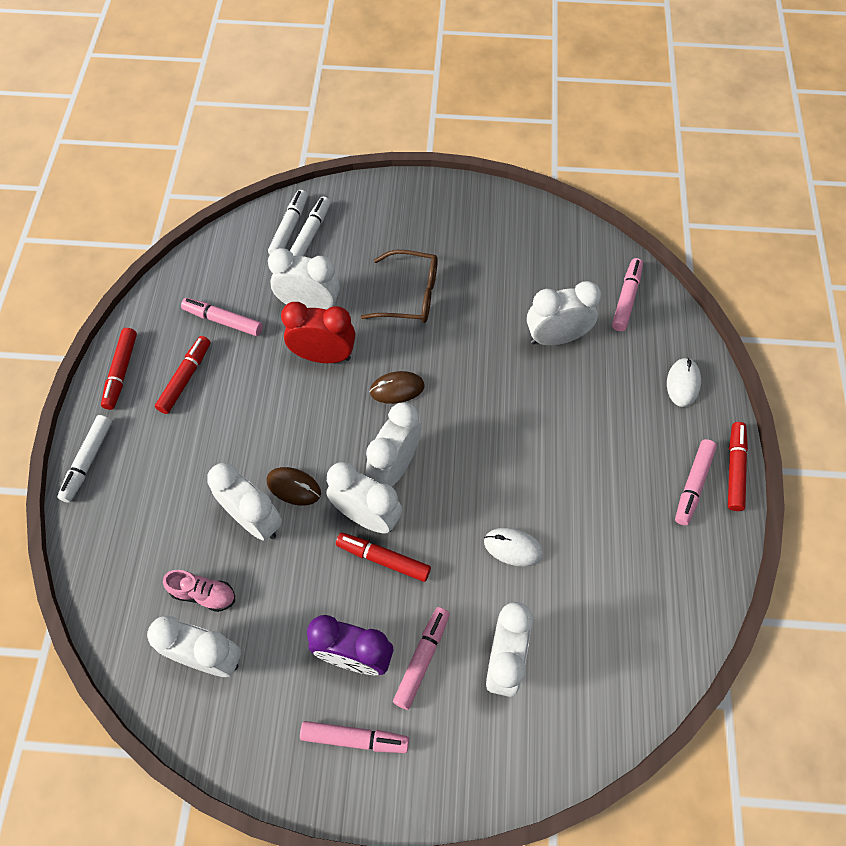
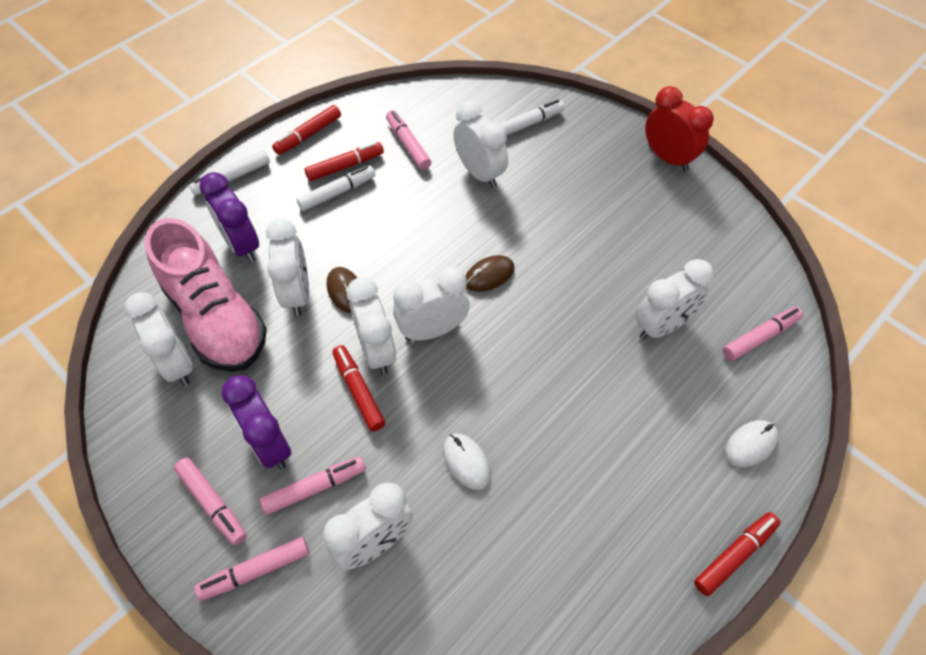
camera: 40 degrees right, 5 degrees down
pink shoe [163,570,235,612] -> pink shoe [145,218,267,372], size x2.48
white marker [268,190,308,254] -> white marker moved to [296,166,375,211]
red clock [281,302,355,363] -> red clock moved to [645,86,714,171]
brown glasses [361,250,438,323] -> none
brown mouse [369,371,424,404] -> brown mouse turned 60 degrees counterclockwise [466,255,514,292]
white clock [527,281,601,346] -> white clock turned 120 degrees clockwise [635,259,714,340]
pink marker [675,439,717,525] -> pink marker moved to [195,537,309,601]
none -> purple clock [200,172,259,263]

